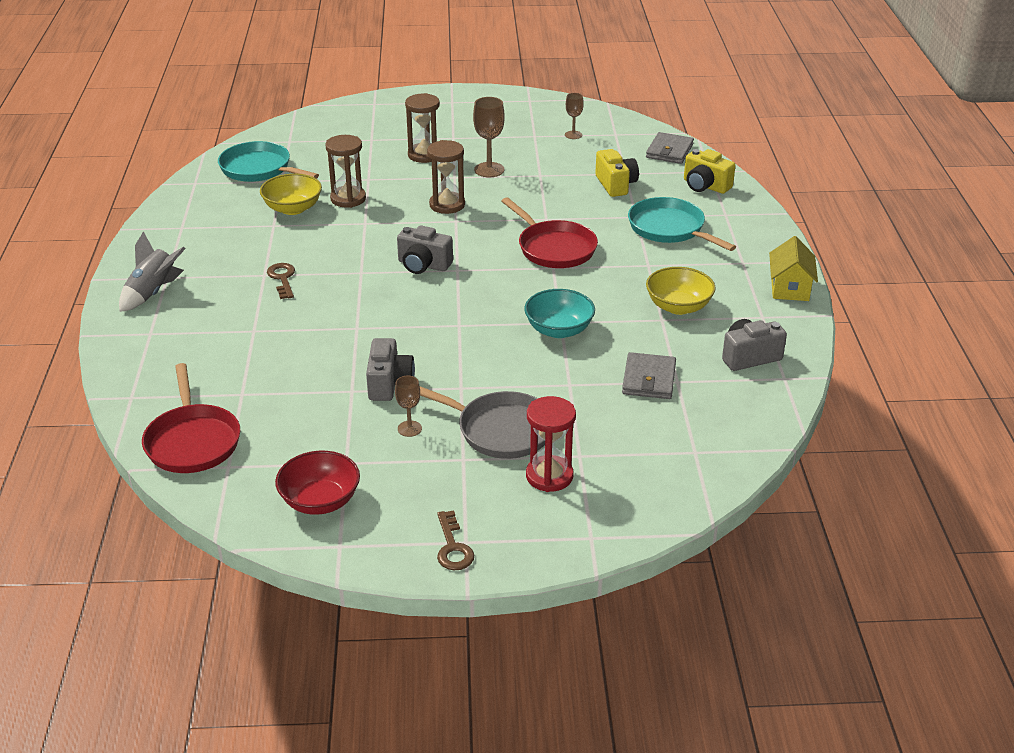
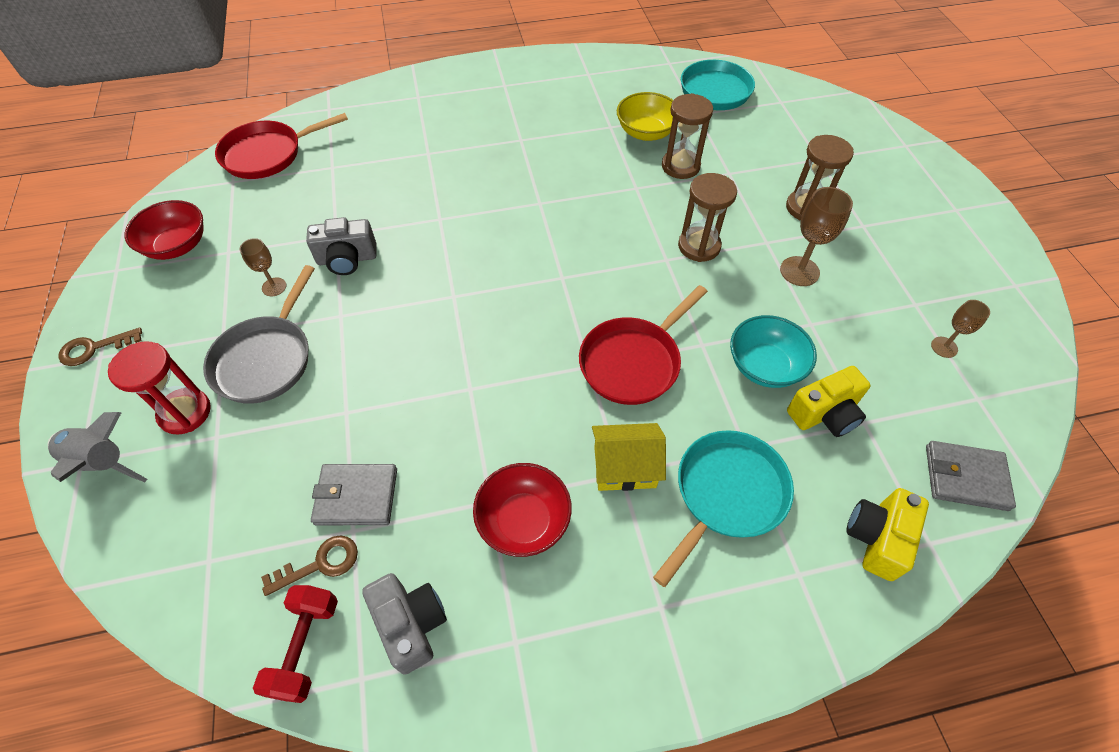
camera: 80 degrees right, 20 degrees up
grey rocket [119,231,186,312] -> grey rocket moved to [48,412,147,482]
brown key [267,263,295,299] -> brown key moved to [261,535,358,596]
grey camera [397,225,453,274] -> none
turquoise bowl [524,289,595,338] -> turquoise bowl moved to [730,315,817,388]
yellow bowl [646,267,716,315] -> red bowl [473,463,572,557]
yellow house [769,236,818,301] -> yellow house moved to [592,423,666,491]
none -> red dumbbell [253,585,338,703]

